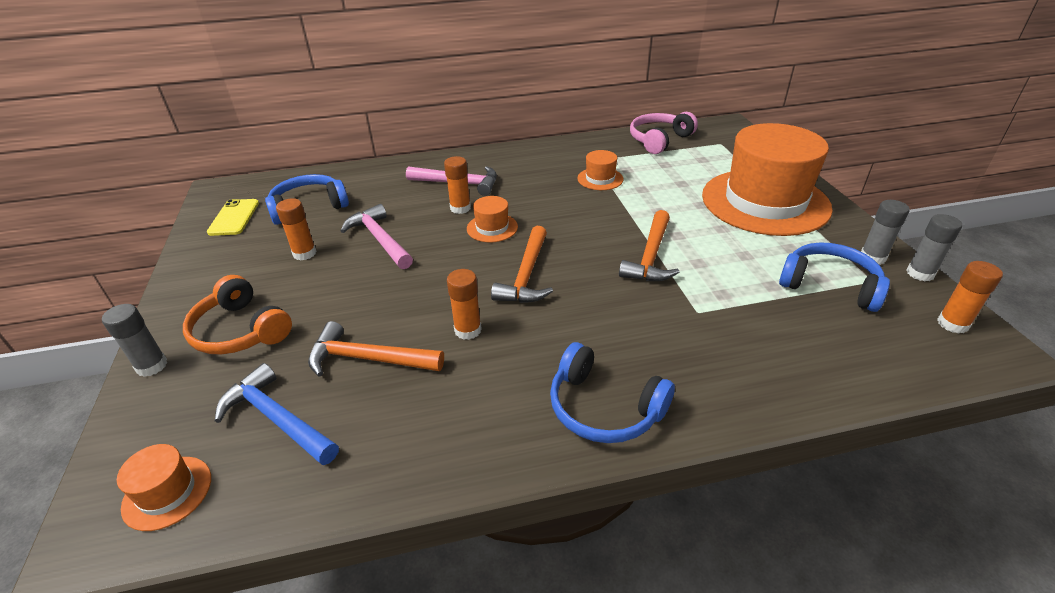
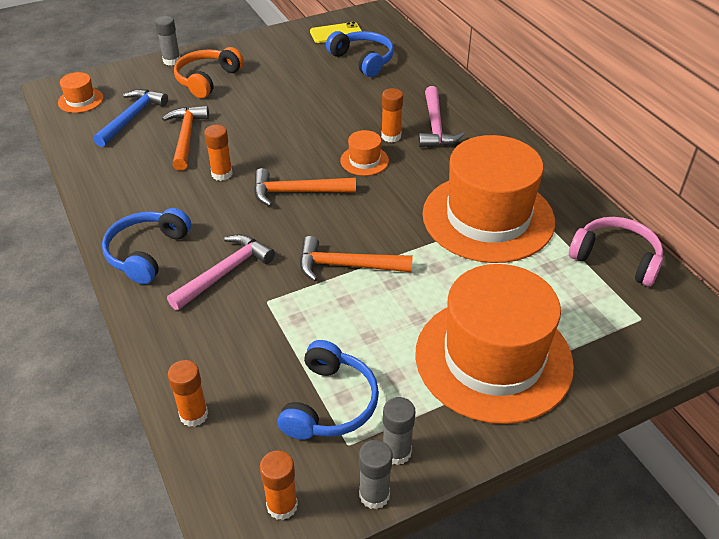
camera: 75 degrees right, 5 degrees up
orange glue stick [276,198,316,260] -> orange glue stick moved to [168,360,208,427]
pink hammer [341,204,413,269] -> pink hammer moved to [167,234,275,310]
orange hat [577,150,624,190] -> orange hat [422,135,555,263], size x2.49

